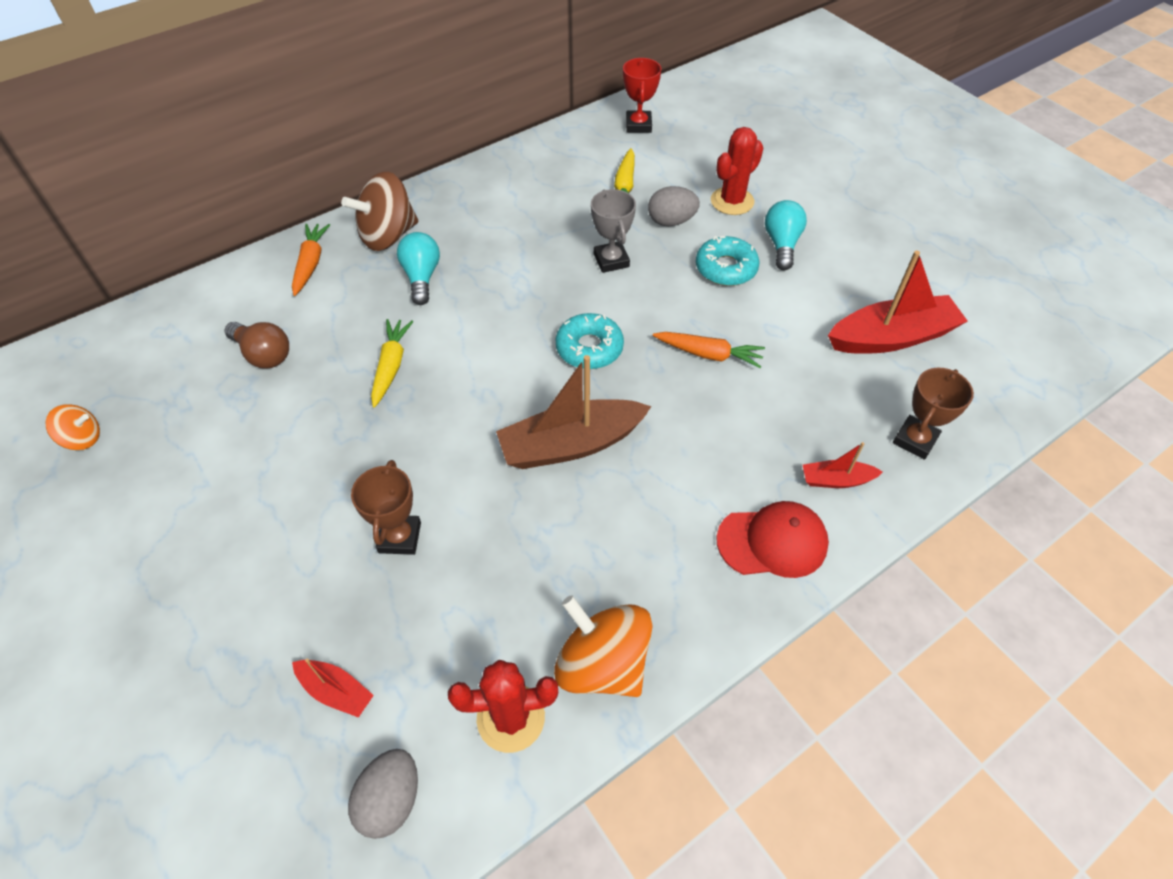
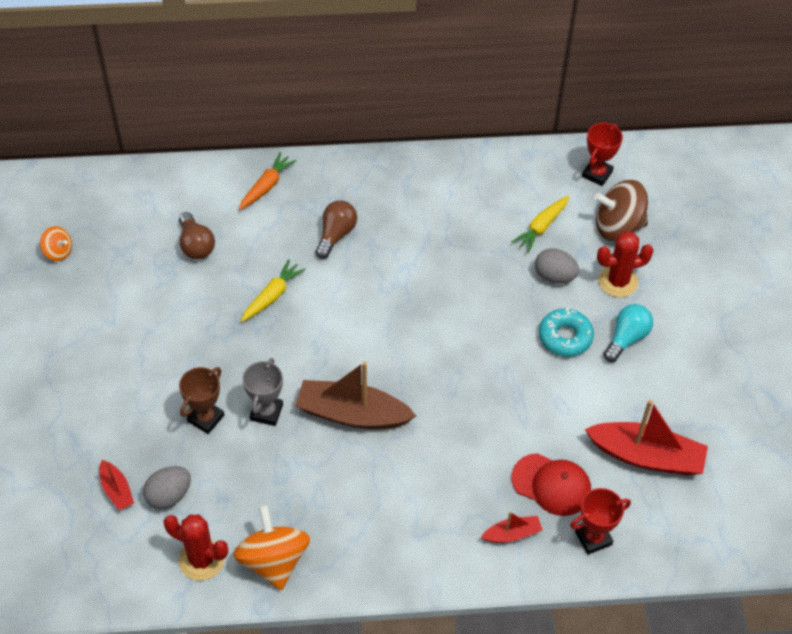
camera: 30 degrees right, 0 degrees up
brown spinning top [341,172,418,251] -> brown spinning top moved to [594,180,648,241]
grey egg [348,749,418,839] -> grey egg moved to [143,466,191,509]
turquoise light bulb [397,232,440,305] -> brown light bulb [315,200,357,259]
turquoise donut [556,313,624,369] -> none
grey trophy [591,189,636,273] -> grey trophy moved to [242,358,283,426]
orange carrot [653,332,765,368] -> none
red cap [716,501,829,578] -> red cap moved to [512,453,591,516]
red boat [803,442,883,488] -> red boat turned 135 degrees clockwise [481,512,543,543]
brown trophy [893,368,974,460] -> red trophy [570,488,631,555]

